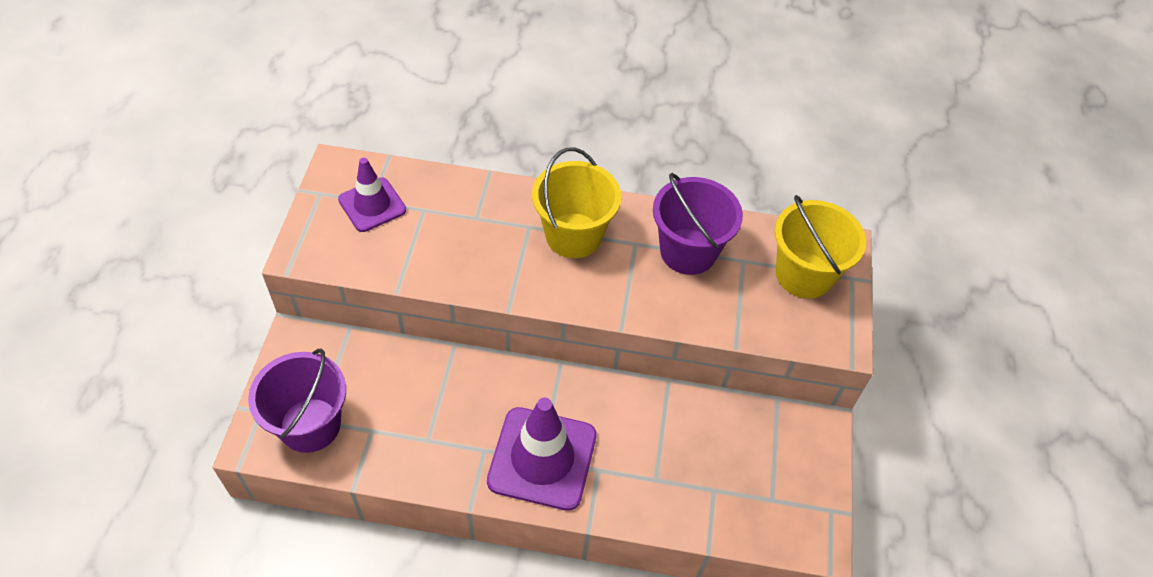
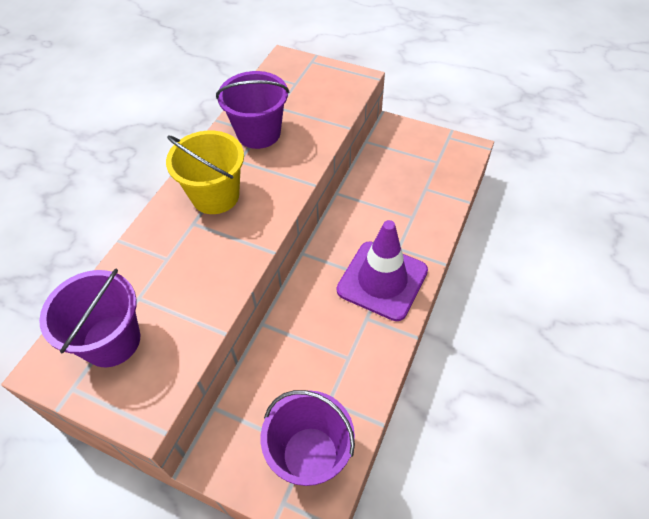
camera: 70 degrees left, 0 degrees up
purple traffic cone [338,158,406,232] -> purple bucket [39,269,140,367]
yellow bucket [775,195,866,299] -> none

